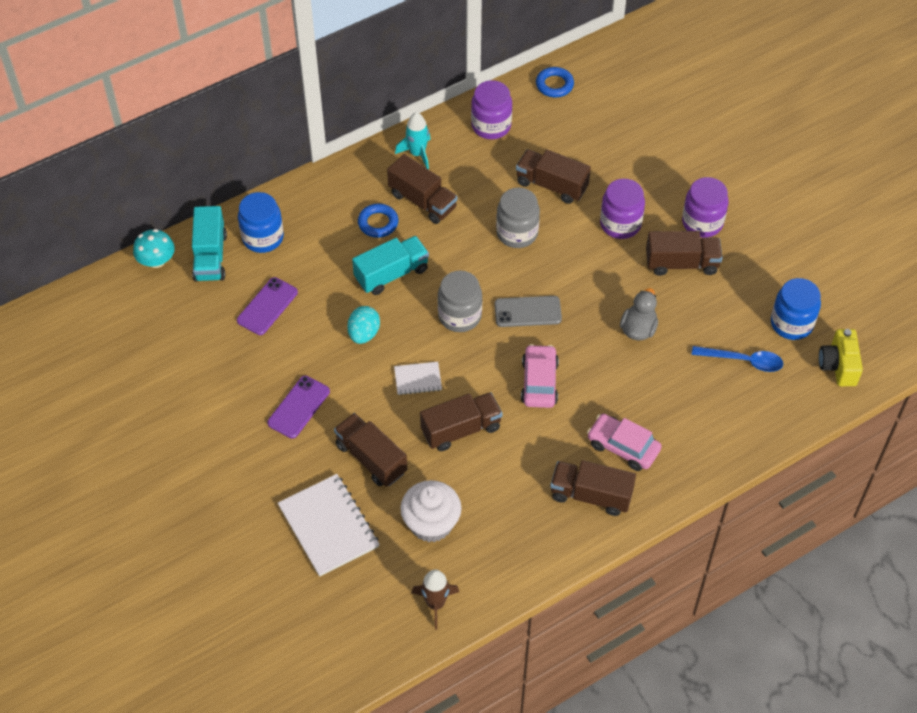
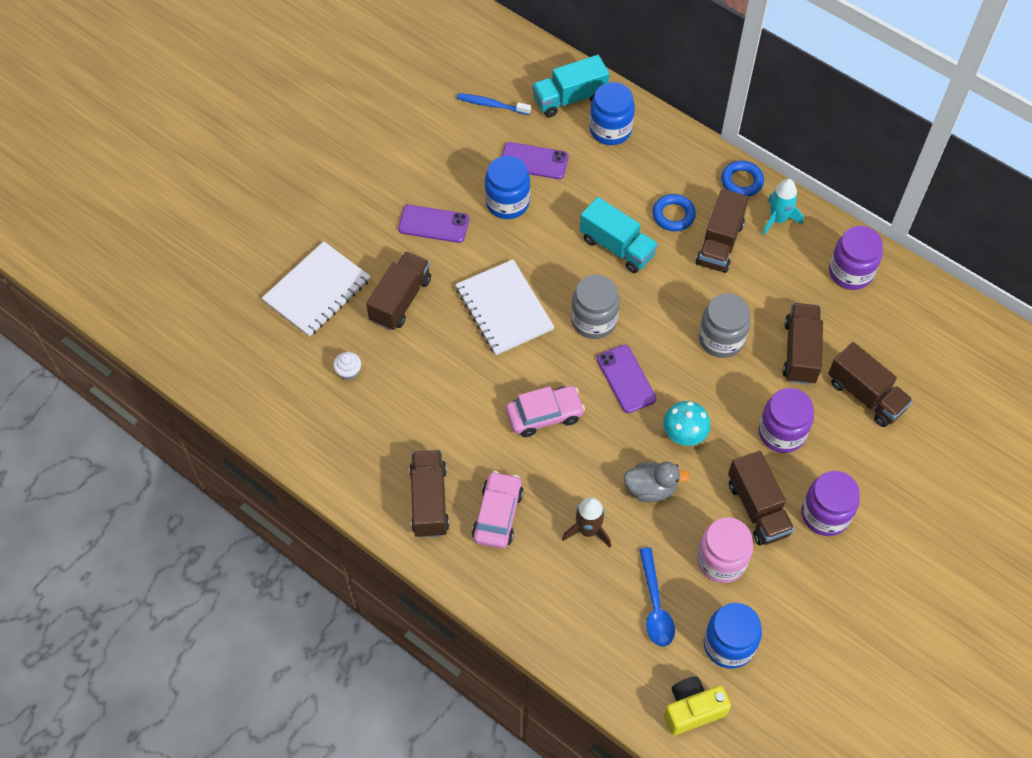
camera: 70 degrees right, 5 degrees up
turquoise mushroom [133,229,175,268] -> turquoise mushroom moved to [663,401,710,446]
turquoise egg [347,306,380,344] -> none
white notebook [394,362,442,395] -> white notebook [455,259,554,355], size x1.94
white cupcake [400,480,462,542] -> white cupcake [333,352,361,380], size x0.46
brown rocket [412,569,459,629] -> brown rocket moved to [562,497,611,547]
brown truck [420,392,503,451] -> brown truck moved to [828,342,913,427]
grey phone [495,296,562,327] -> purple phone [597,345,656,413]
blue ring [536,67,574,97] -> blue ring moved to [721,161,764,197]
none -> blue toothbrush [456,93,531,115]
none -> blue jar [485,156,530,219]
none -> pink jar [697,517,753,583]

